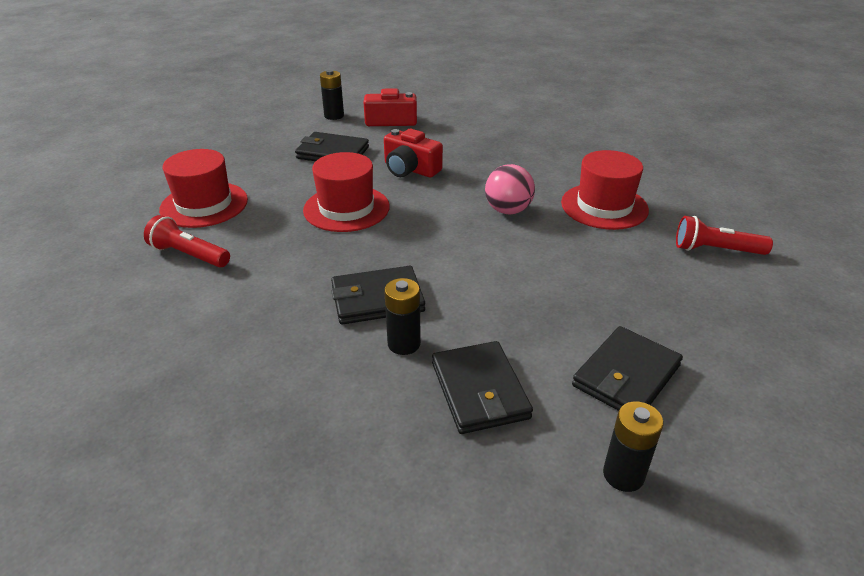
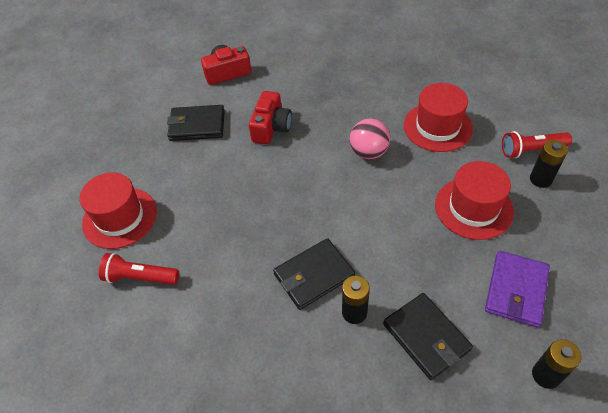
camera: 15 degrees left, 15 degrees up
red hat [303,152,390,232] -> red hat moved to [435,161,514,240]
black battery [320,70,344,120] -> black battery moved to [530,140,568,188]
red camera [384,129,443,177] -> red camera turned 90 degrees counterclockwise [249,91,292,144]
black wallet [572,326,683,411] -> purple wallet [485,251,550,327]

